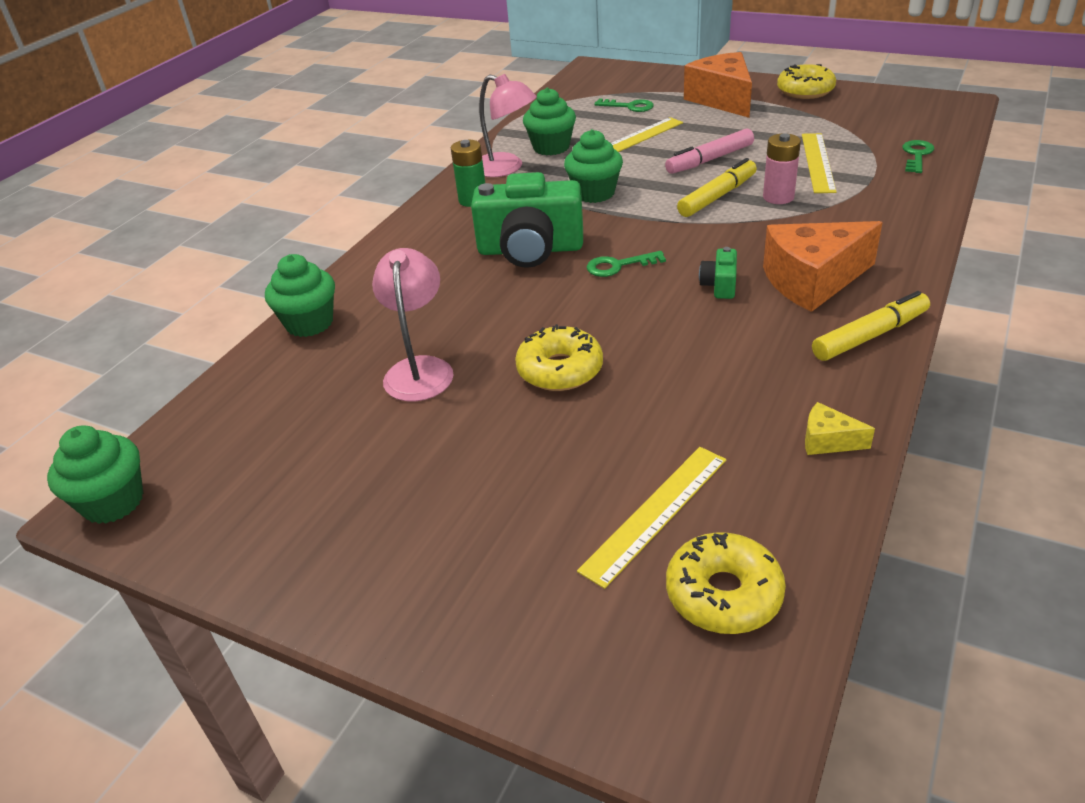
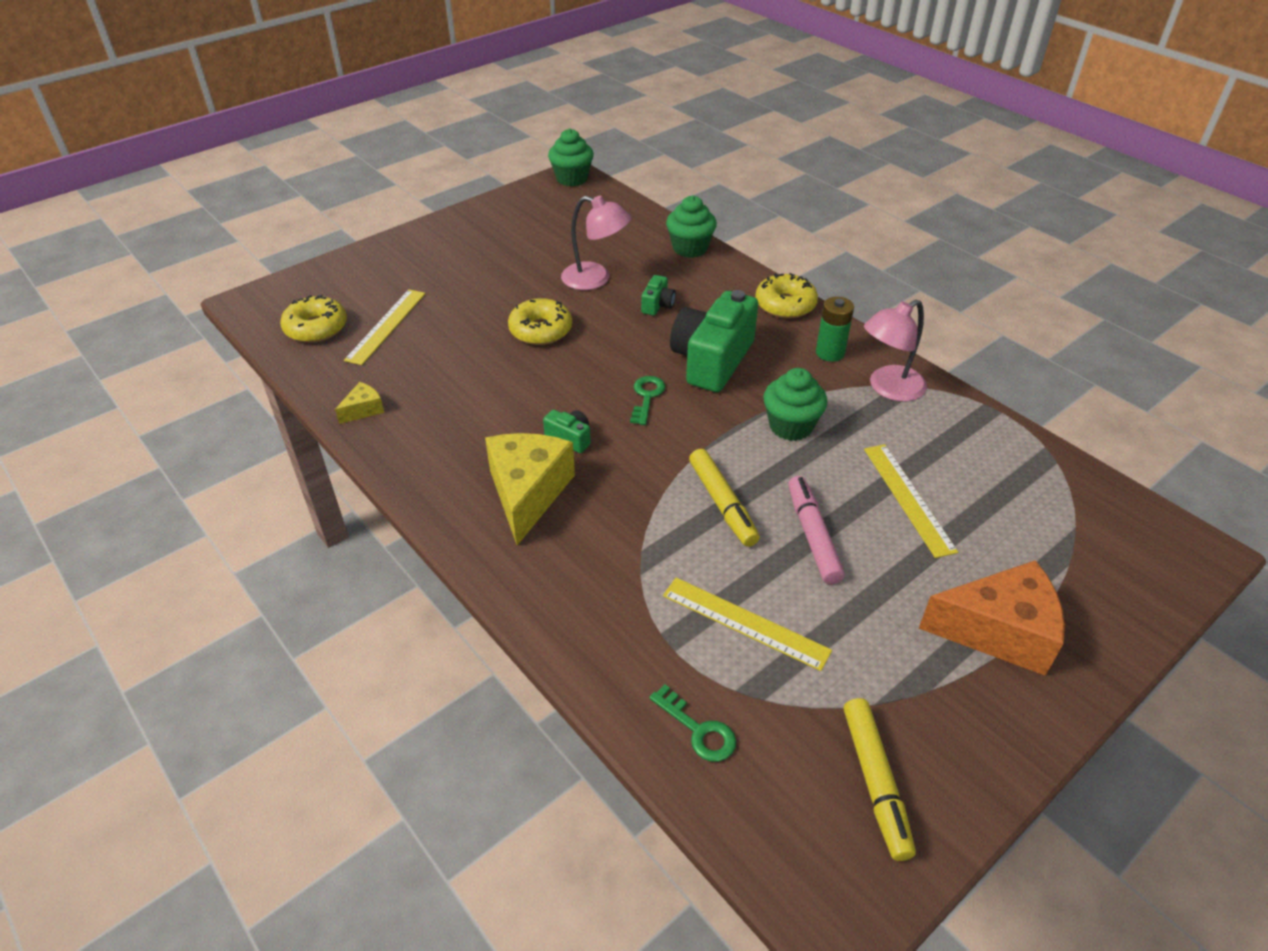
camera: 110 degrees right, 5 degrees up
green cupcake [523,87,576,155] -> none
yellow ruler [577,447,726,589] -> yellow ruler turned 45 degrees clockwise [344,289,426,365]
green key [594,99,654,112] -> none
pink battery [763,133,801,204] -> none
orange cheese [763,221,883,312] -> yellow cheese [485,433,575,545]
yellow donut [777,64,836,99] -> yellow donut moved to [755,273,818,318]
yellow marker [812,291,930,361] -> yellow marker moved to [844,698,916,861]
none -> green camera [641,275,676,316]

